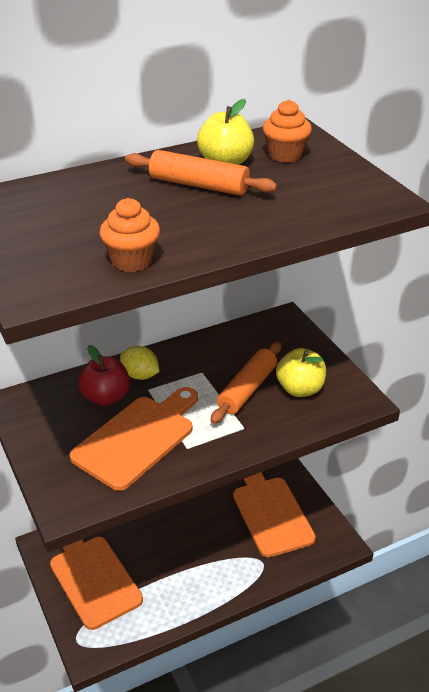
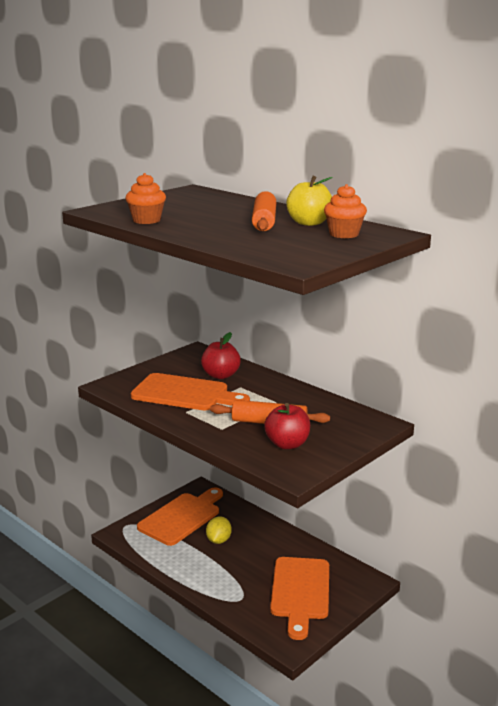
camera: 70 degrees right, 15 degrees down
yellow lemon [120,346,160,380] -> yellow lemon moved to [206,516,232,544]
orange cutting board [233,472,316,557] -> orange cutting board turned 135 degrees clockwise [270,557,329,640]
yellow apple [276,348,326,397] -> red apple [264,403,310,449]

